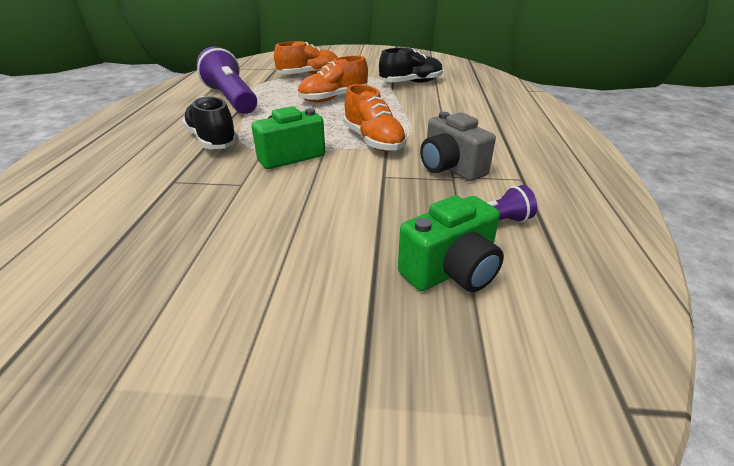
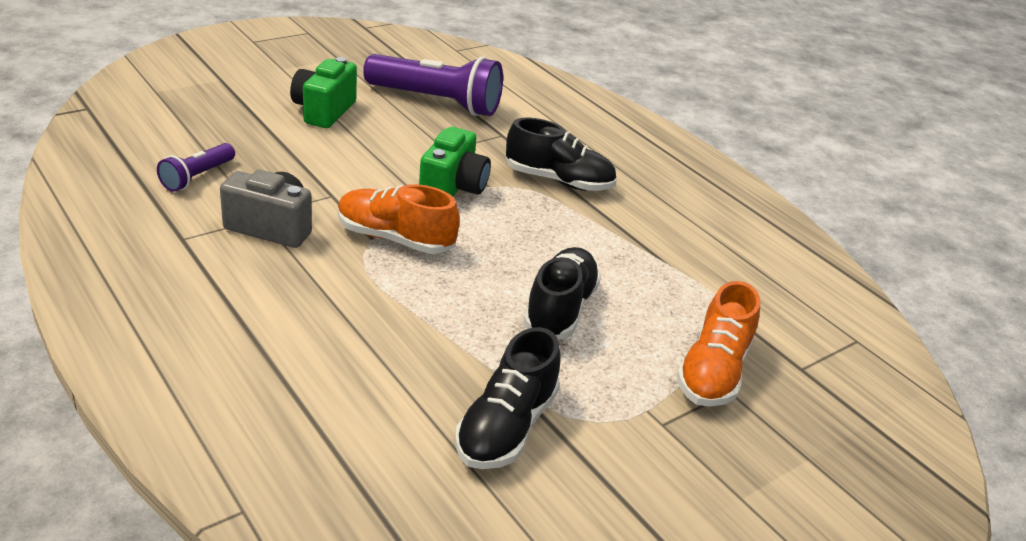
camera: 135 degrees right, 0 degrees up
purple flashlight [196,47,257,114] -> purple flashlight moved to [363,54,503,116]
orange shoe [298,56,368,102] -> black shoe [523,247,601,339]
green camera [398,195,504,292] -> green camera moved to [290,57,357,128]

